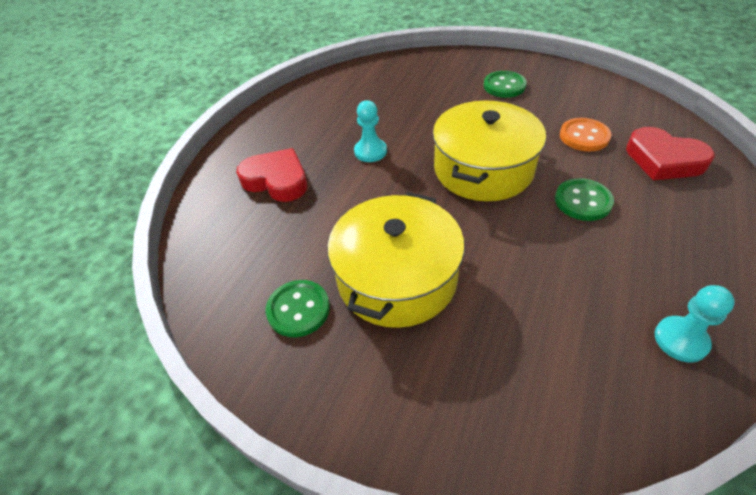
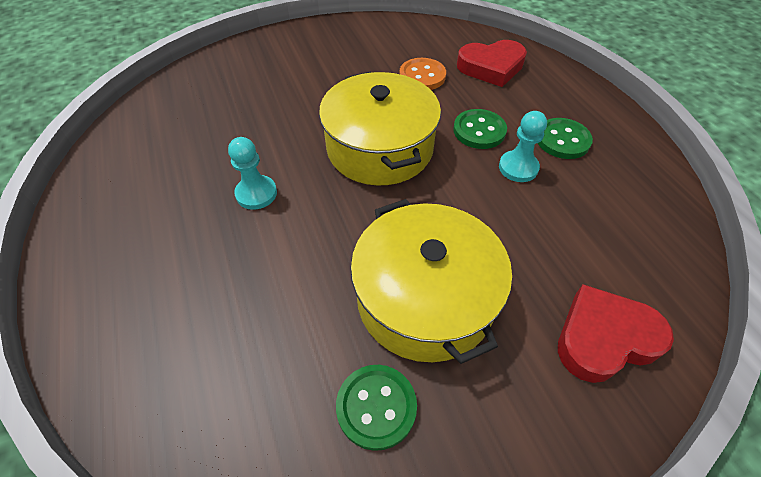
camera: 50 degrees left, 5 degrees up
red heart [236,148,307,202] -> red heart moved to [558,284,674,383]
green button [483,71,527,98] -> green button moved to [538,118,593,159]
turquoise pawn [655,285,735,363] -> turquoise pawn moved to [499,111,547,182]

